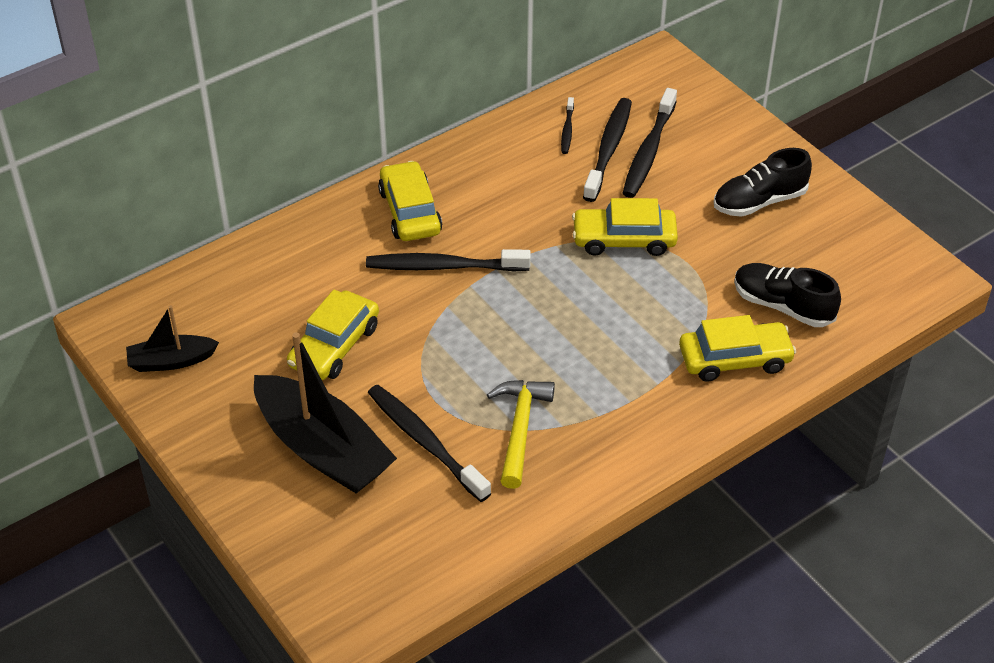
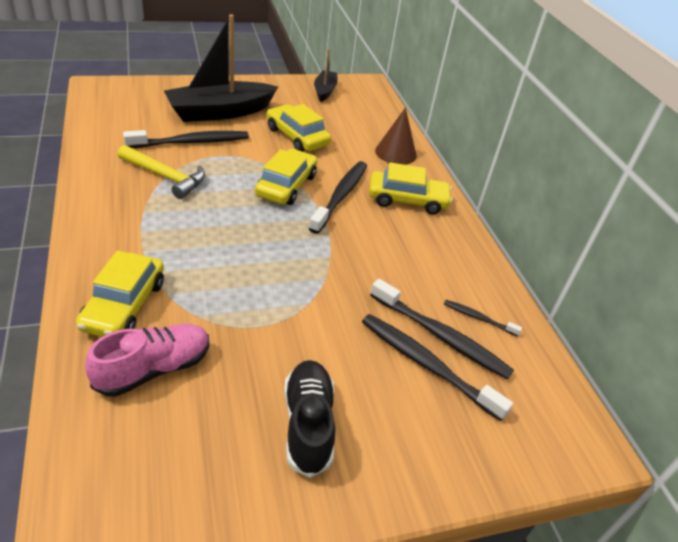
camera: 105 degrees right, 5 degrees down
yellow car [572,198,678,256] -> yellow car moved to [255,149,317,205]
black shoe [734,263,841,327] -> pink shoe [85,324,209,397]
none -> brown cone [375,108,417,165]

